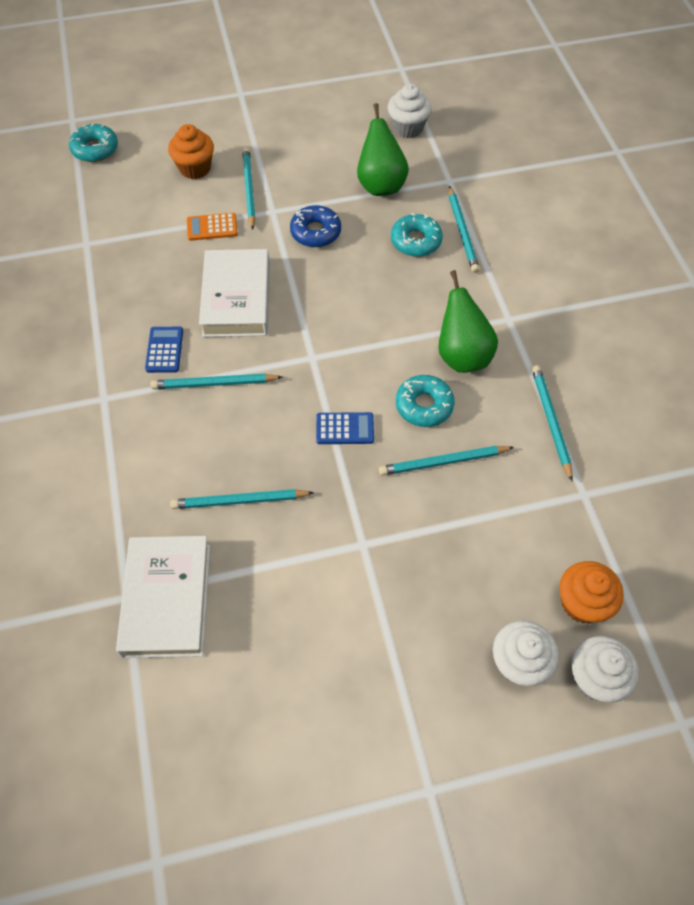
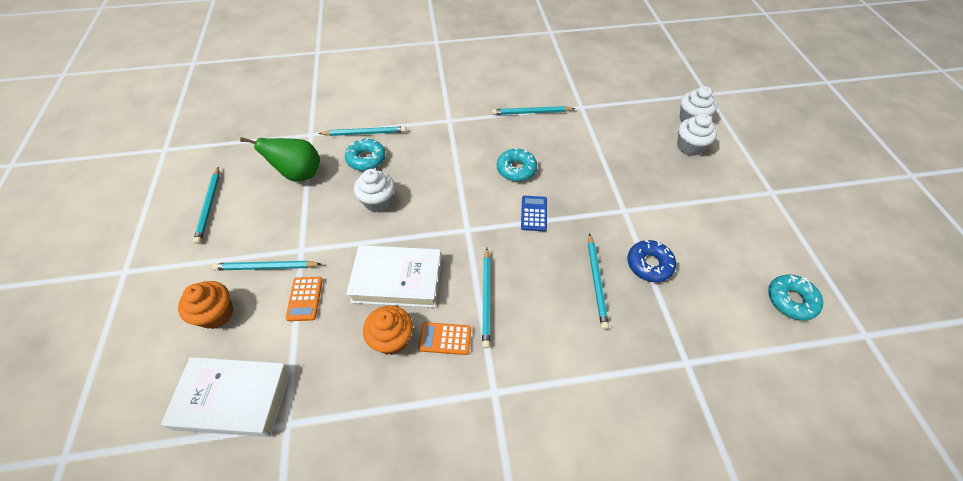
camera: 85 degrees left, 5 degrees down
turquoise donut [69,123,118,162] -> turquoise donut moved to [768,274,823,321]
white book [116,536,210,658] -> white book moved to [161,357,291,437]
blue calculator [145,327,183,373] -> orange calculator [419,322,471,355]
blue donut [290,205,341,247] -> blue donut moved to [627,240,676,282]
turquoise pencil [379,446,514,476] -> turquoise pencil moved to [193,167,219,244]
white cupcake [388,84,432,138] -> white cupcake moved to [354,169,395,212]
green pear [438,270,498,373] -> none
orange cupcake [559,561,624,623] -> orange cupcake moved to [363,305,413,355]

